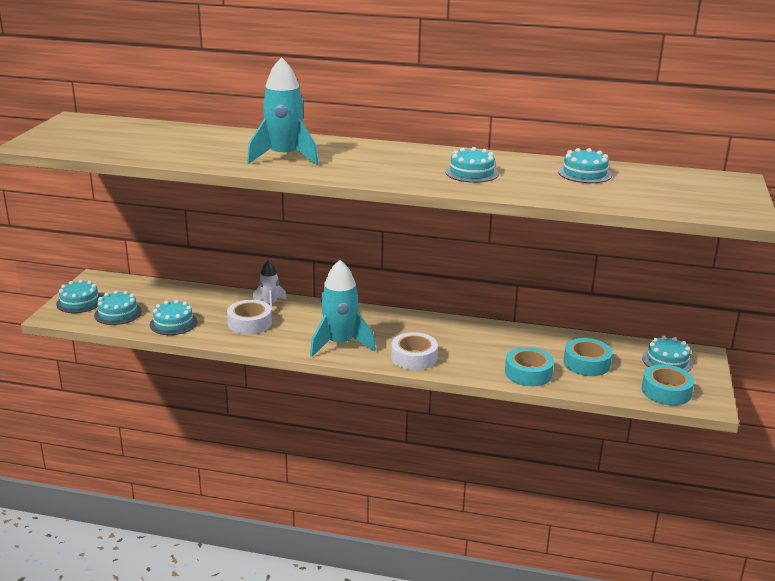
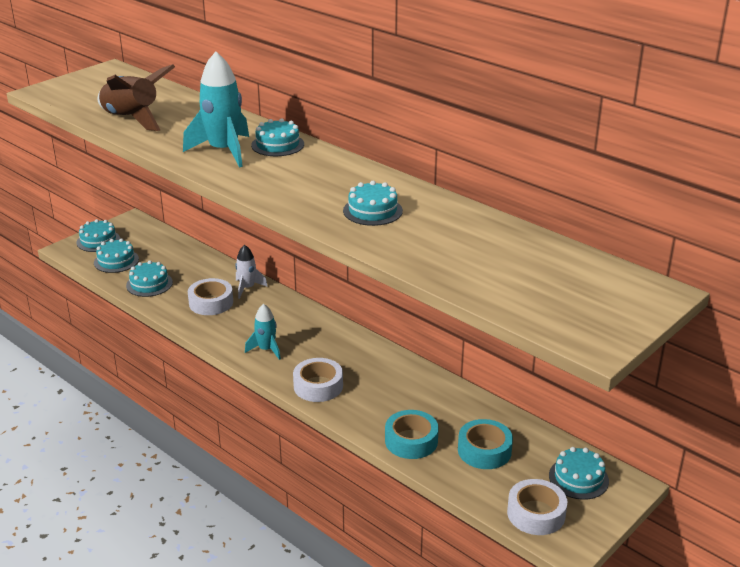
camera: 30 degrees right, 5 degrees up
turquoise rocket [310,260,376,357] -> turquoise rocket [245,304,281,360], size x0.56
turquoise cake [558,148,612,183] -> turquoise cake moved to [251,118,304,156]
turquoise tape [642,364,694,406] -> white tape [507,479,567,535]
none -> brown rocket [97,64,175,131]

